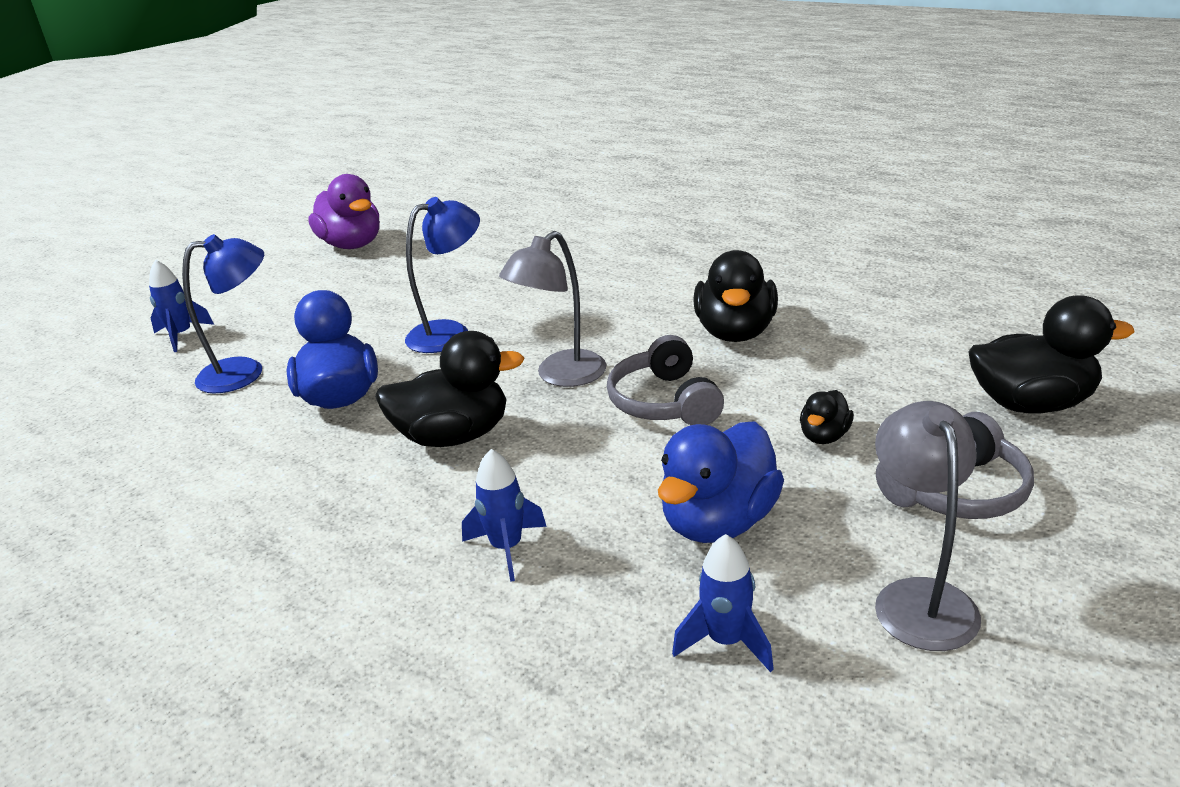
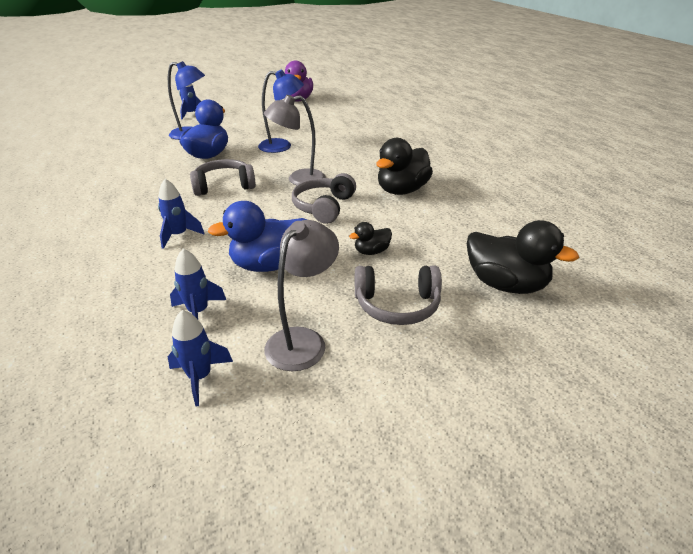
camera: 30 degrees right, 5 degrees up
black duck [375,331,524,447] -> grey headphones [190,159,256,196]
none -> blue rocket [168,310,233,406]

